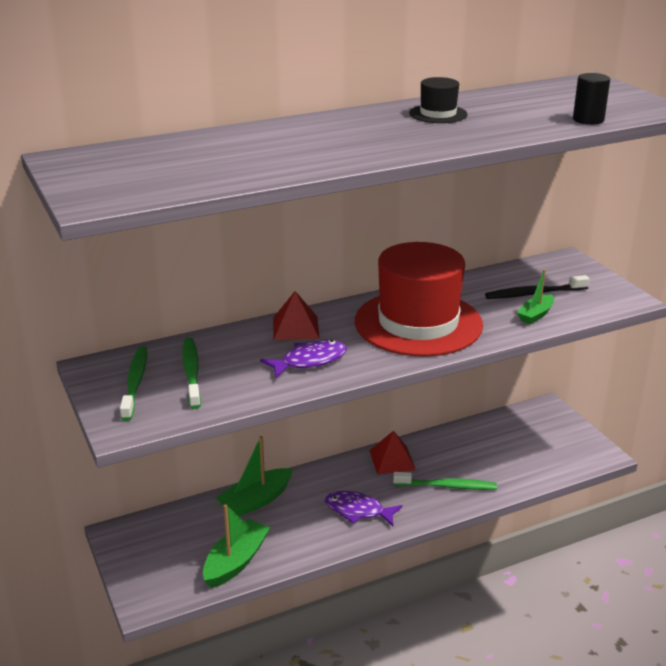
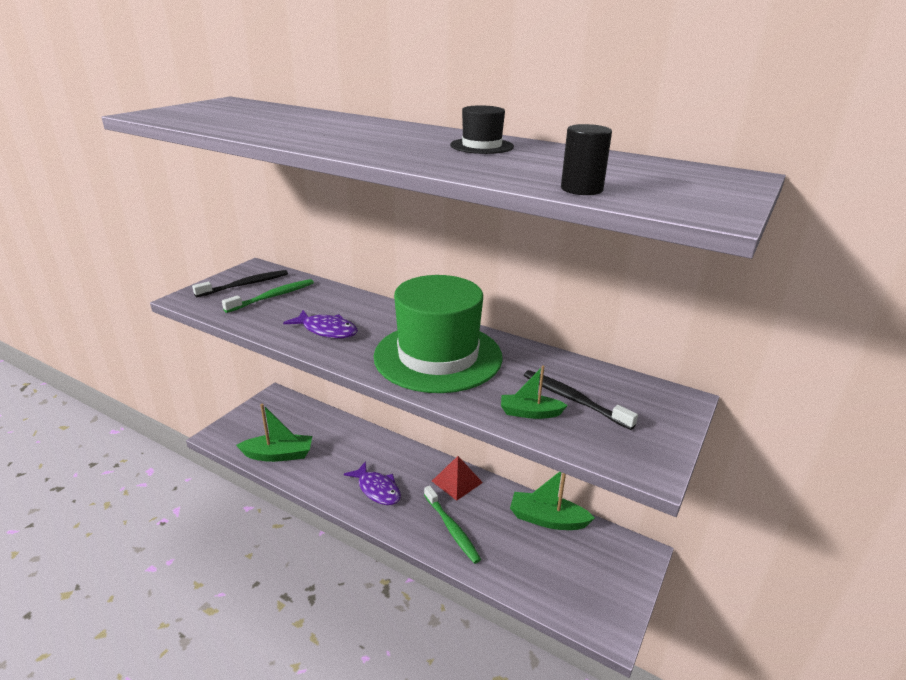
camera: 55 degrees right, 0 degrees up
green toothbrush [120,347,147,421] -> black toothbrush [192,270,288,297]
green boat [216,436,293,516] -> green boat moved to [510,472,595,530]
red pyramid [273,291,320,340] -> none
purple fish [325,491,403,526] -> purple fish turned 150 degrees clockwise [344,461,401,505]
red hat [355,242,483,356] -> green hat [374,275,503,393]

